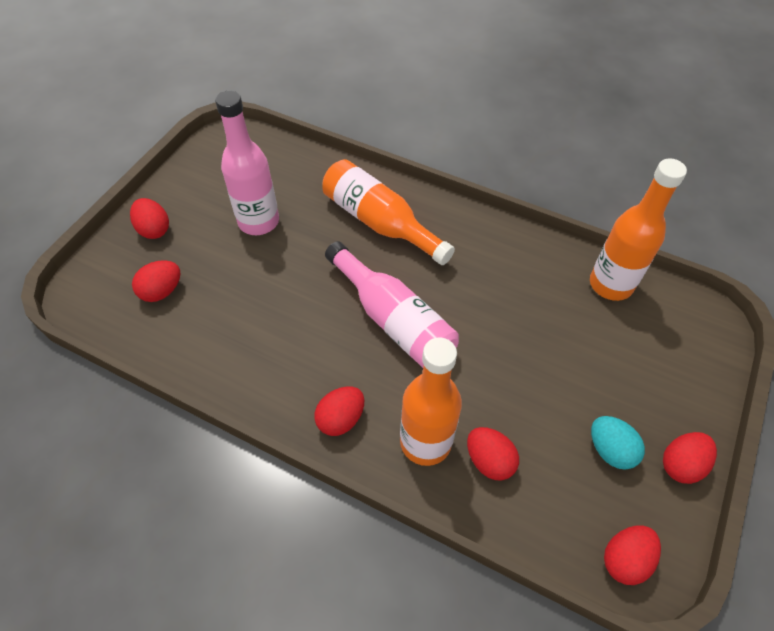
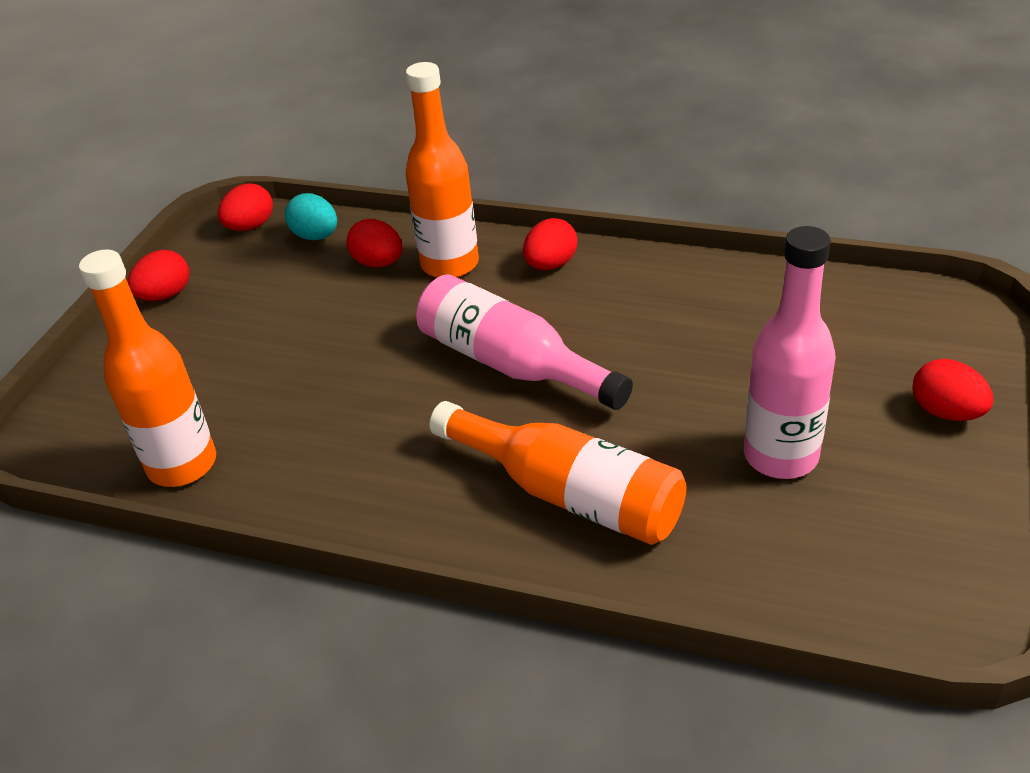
camera: 175 degrees right, 15 degrees down
red egg [132,260,180,302] -> none
turquoise egg [591,416,645,470] -> turquoise egg moved to [285,193,337,240]

